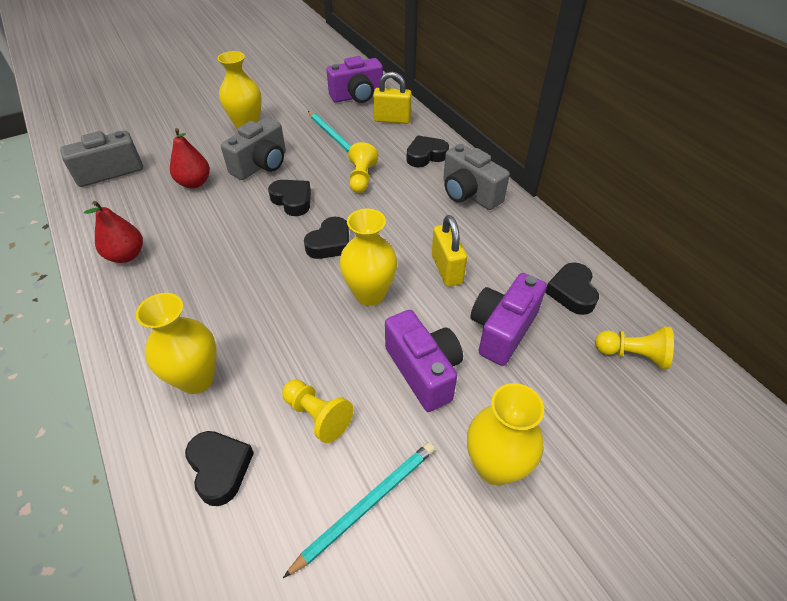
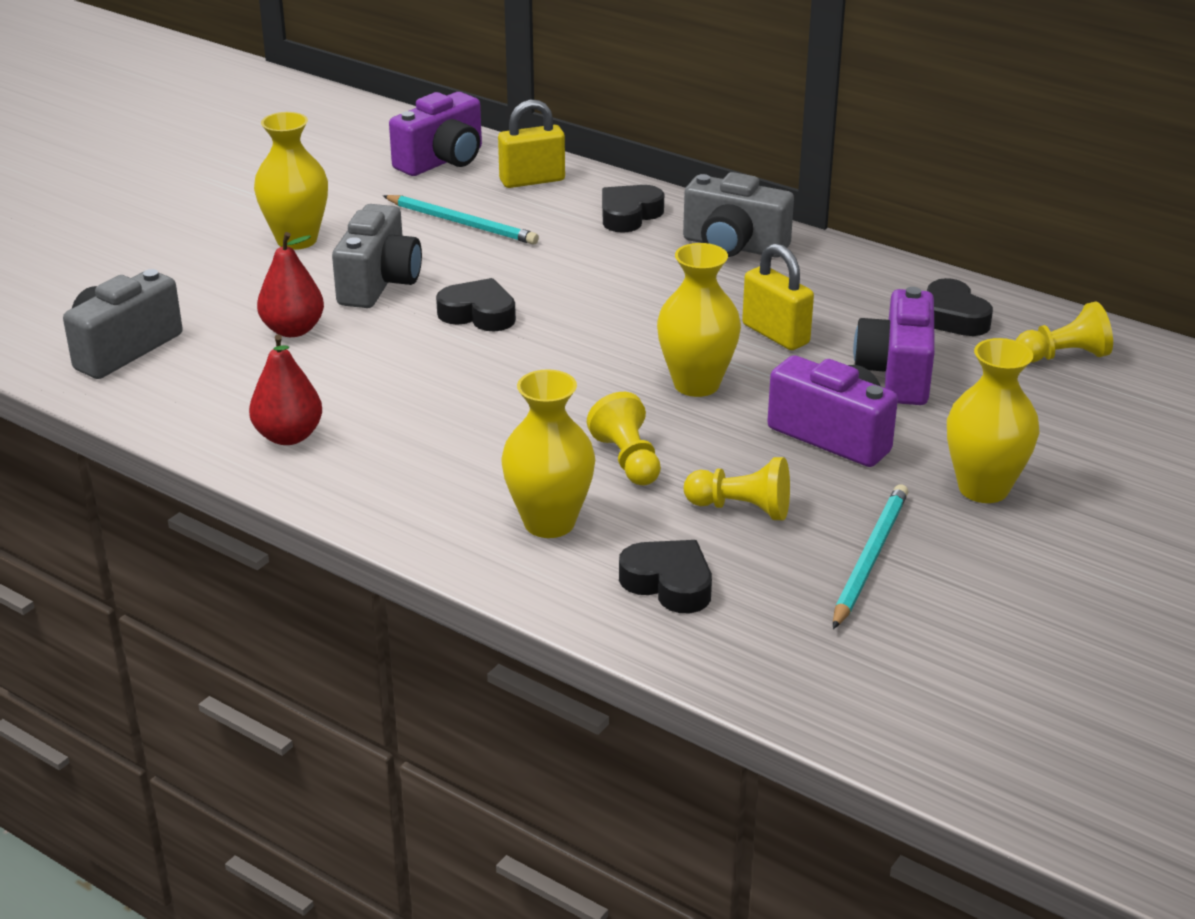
camera: 25 degrees left, 15 degrees down
black heart [304,217,349,259] -> none
yellow pawn [348,142,378,193] -> yellow pawn moved to [587,392,661,485]

